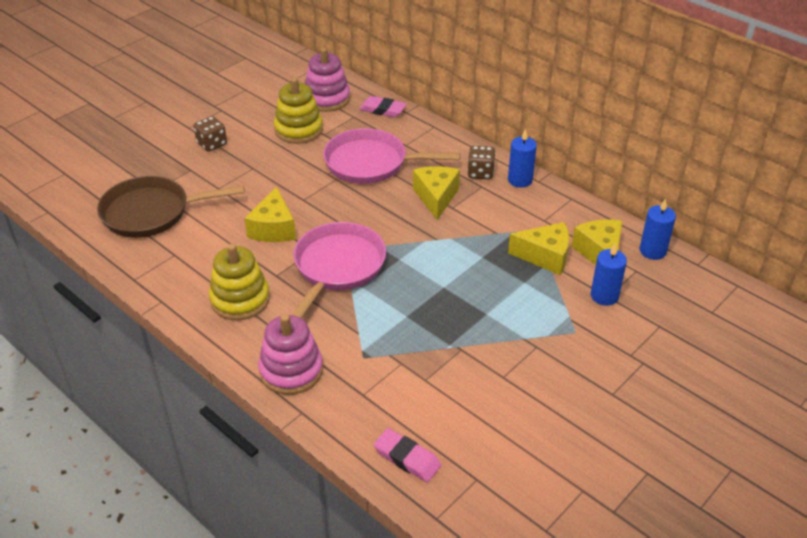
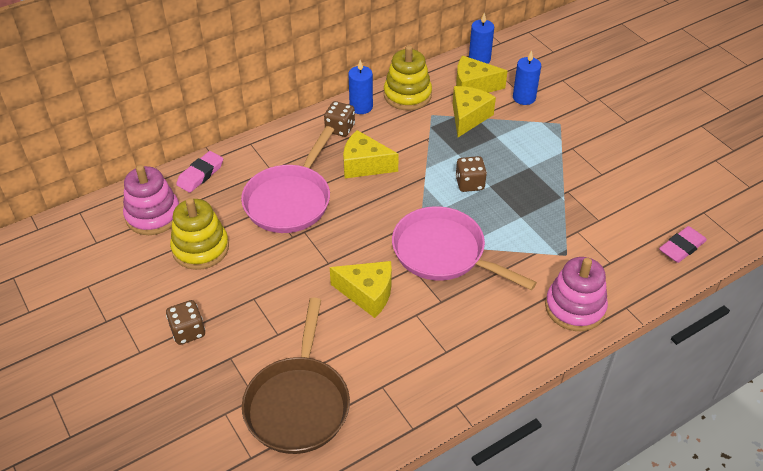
camera: 75 degrees left, 5 degrees up
yellow stacking toy [209,244,270,320] -> yellow stacking toy moved to [384,45,432,110]
none -> brown dice [455,156,487,192]

